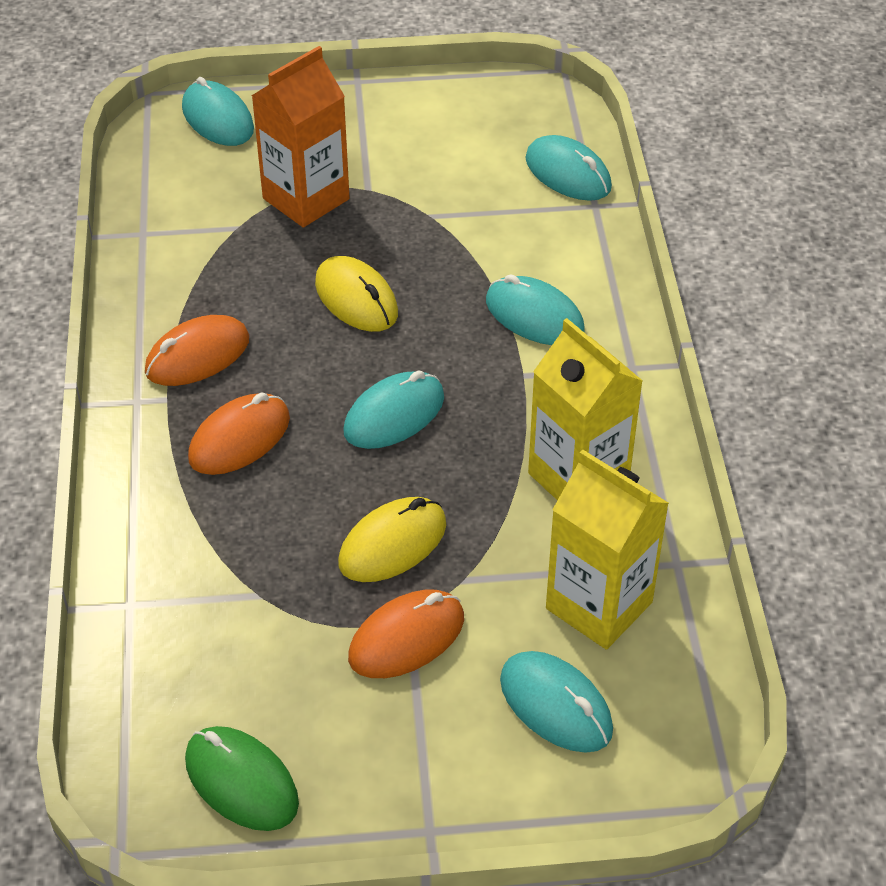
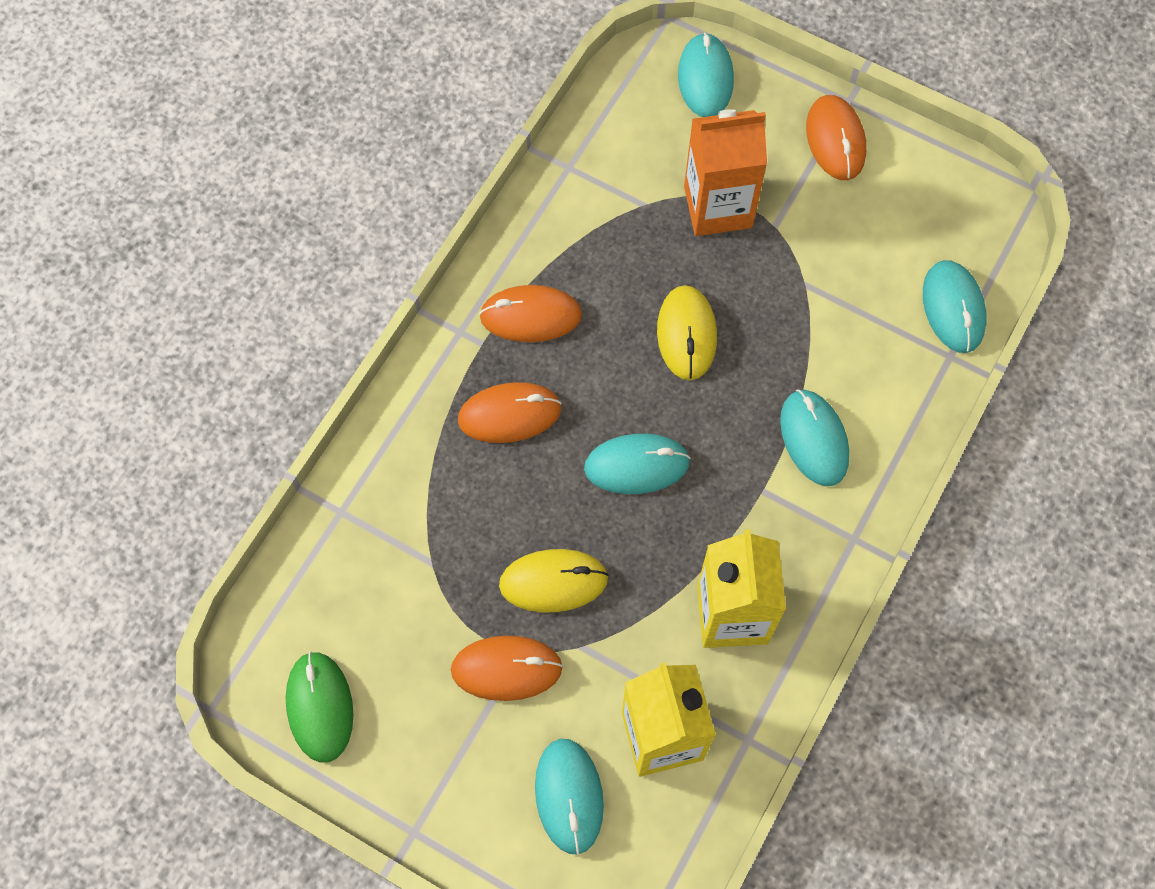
camera: 35 degrees right, 20 degrees up
none -> orange mouse [806,95,866,180]

